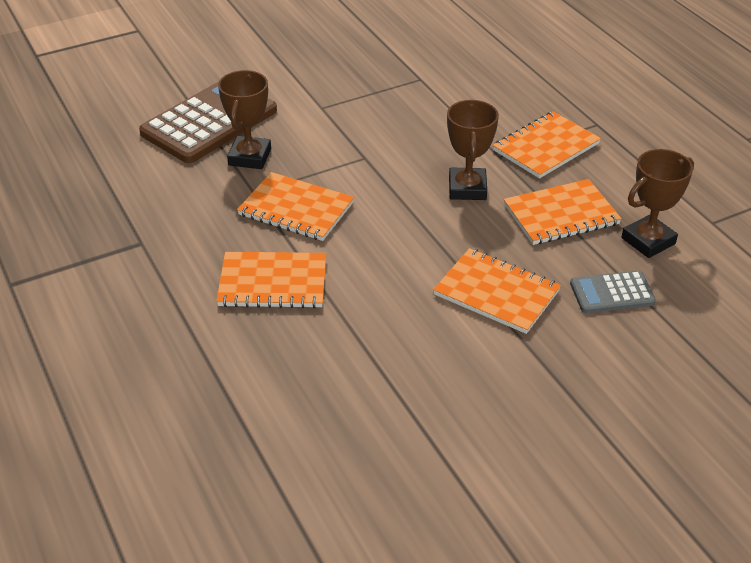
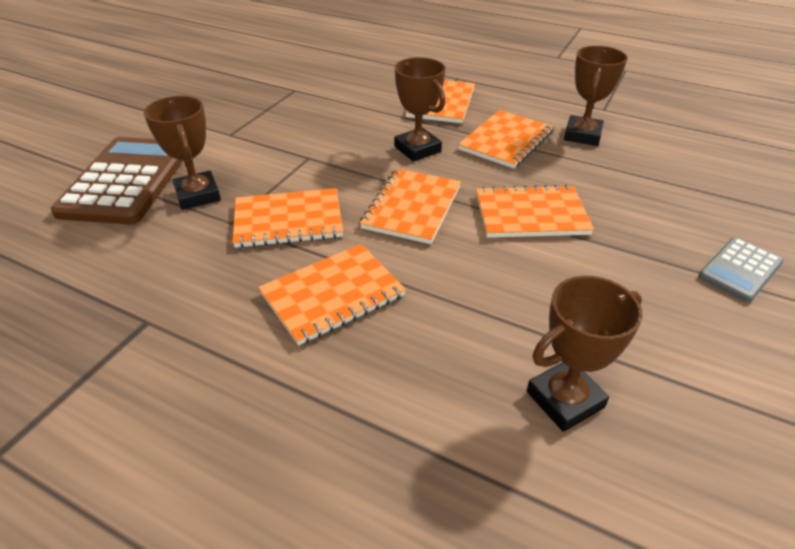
camera: 35 degrees left, 0 degrees up
grey calculator [570,270,656,313] -> grey calculator moved to [698,237,784,303]
none -> orange notebook [360,168,461,244]
none -> brown trophy [527,276,643,432]

